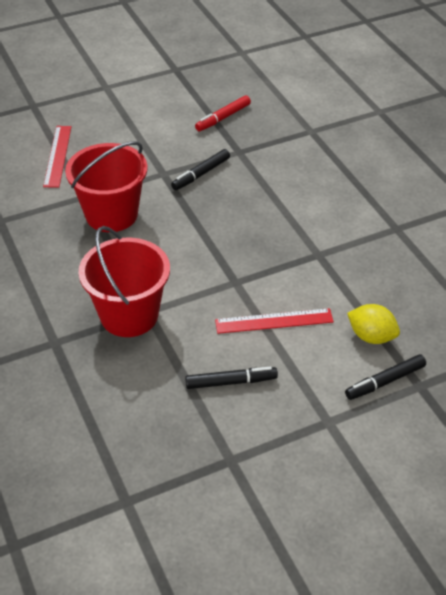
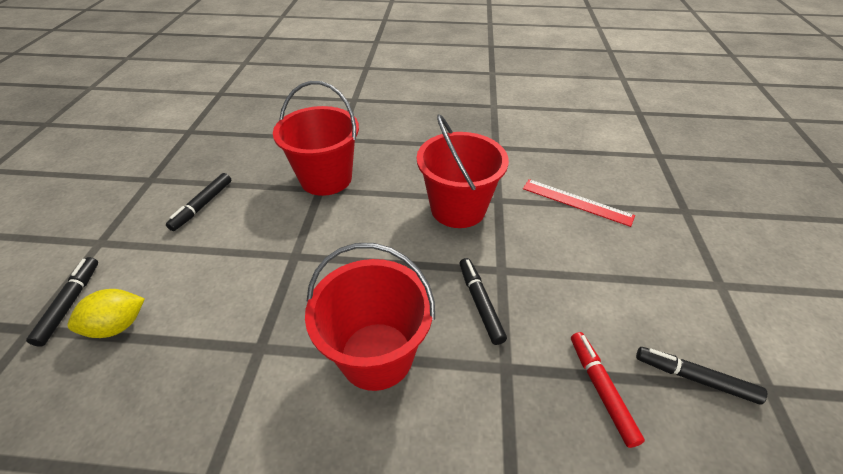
camera: 120 degrees right, 0 degrees up
red ruler [215,308,334,334] -> none
none -> red bucket [305,243,435,391]
none -> black marker [636,347,767,405]

